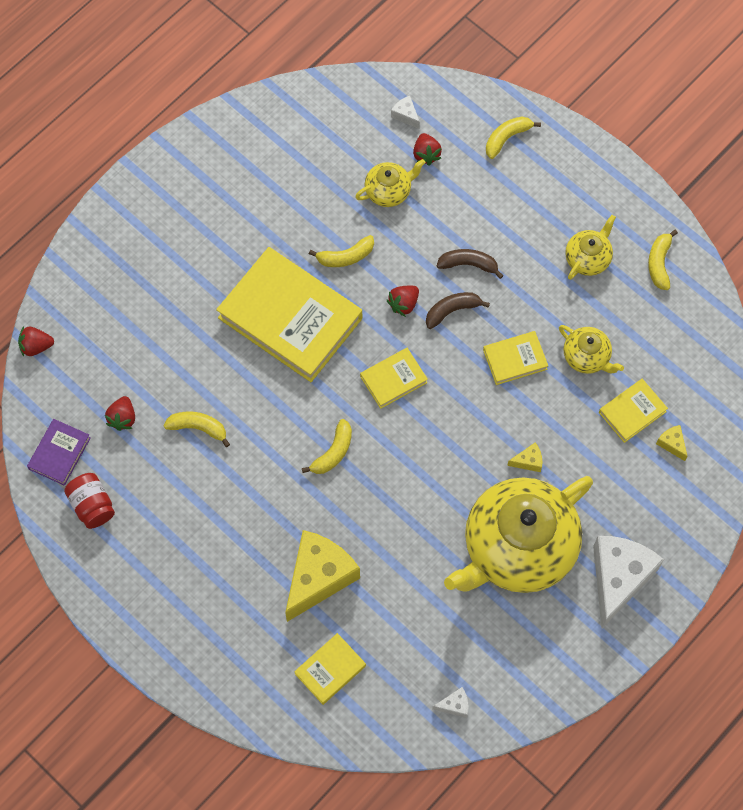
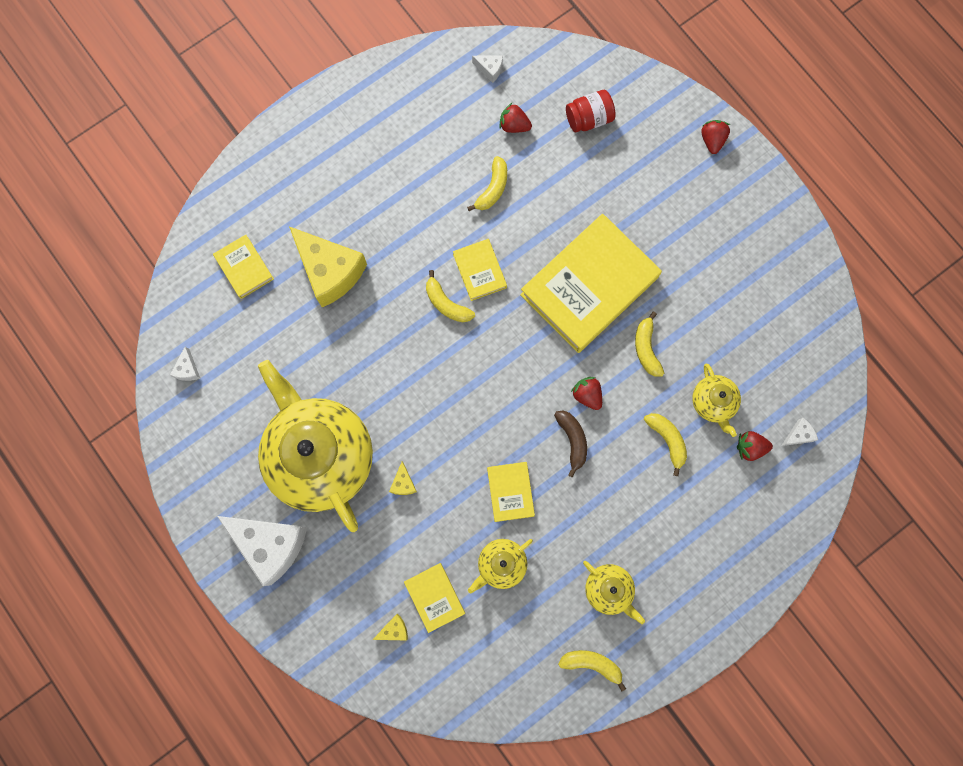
camera: 100 degrees right, 10 degrees up
red strawberry [18,326,54,357] -> red strawberry moved to [701,120,730,154]
purple book [27,419,91,486] -> white cheese [472,55,503,83]
red jar [64,473,115,529] -> red jar moved to [566,90,616,132]
yellow book [360,348,428,409] -> yellow book moved to [453,239,507,301]
brown banana [437,249,503,279] -> none
yellow banana [486,117,541,159] -> yellow banana moved to [644,413,687,476]

